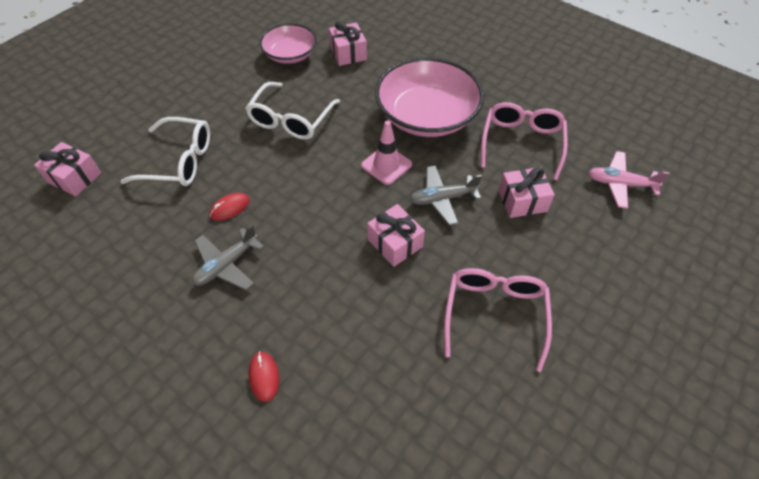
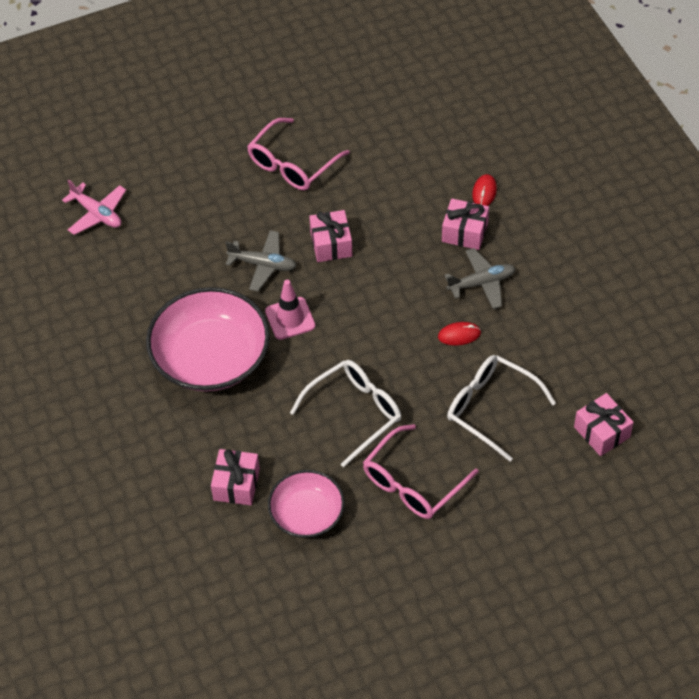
camera: 150 degrees left, 0 degrees up
pink glasses [481,102,568,180] -> pink glasses moved to [363,424,479,519]
pink gift [498,167,555,218] -> pink gift moved to [442,198,489,250]

